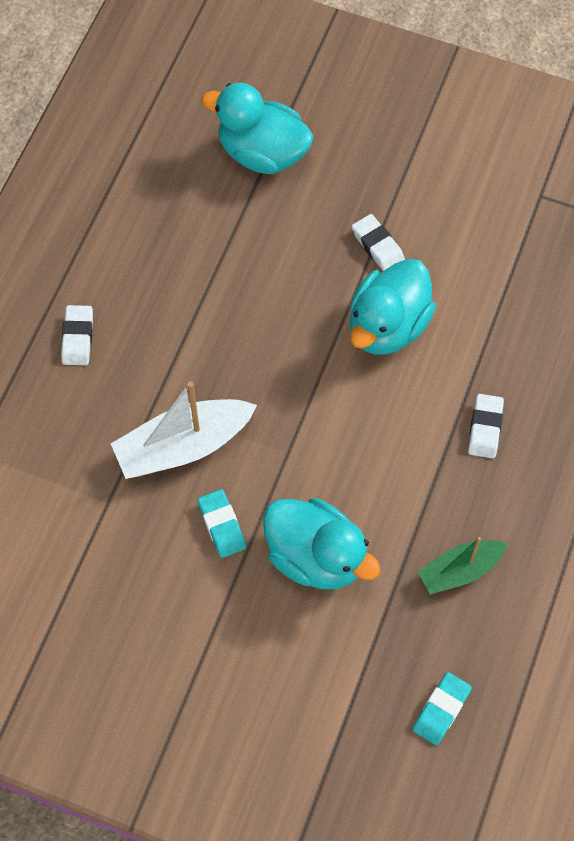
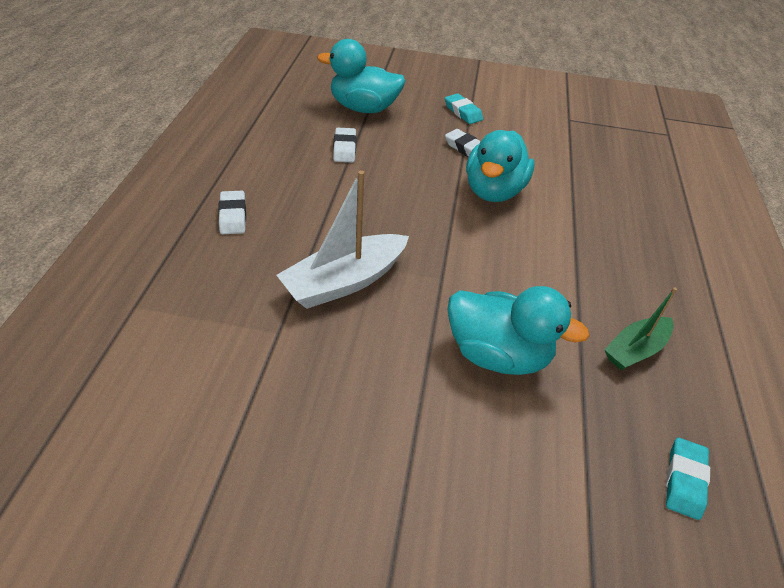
camera: 15 degrees left, 20 degrees down
turquoise eraser [198,489,246,558] -> turquoise eraser moved to [445,93,483,124]
white eraser [468,394,504,458] -> white eraser moved to [333,128,356,163]

